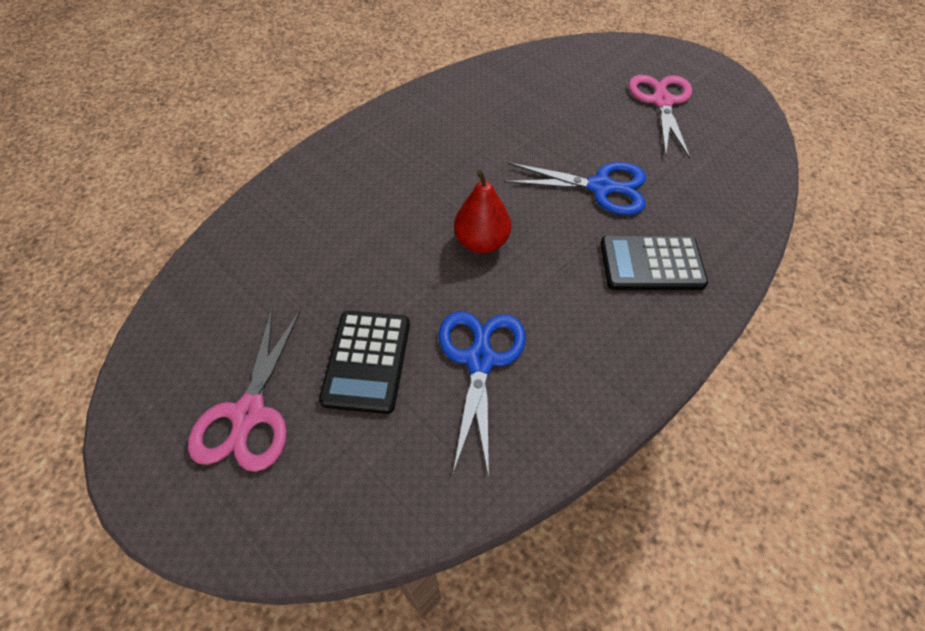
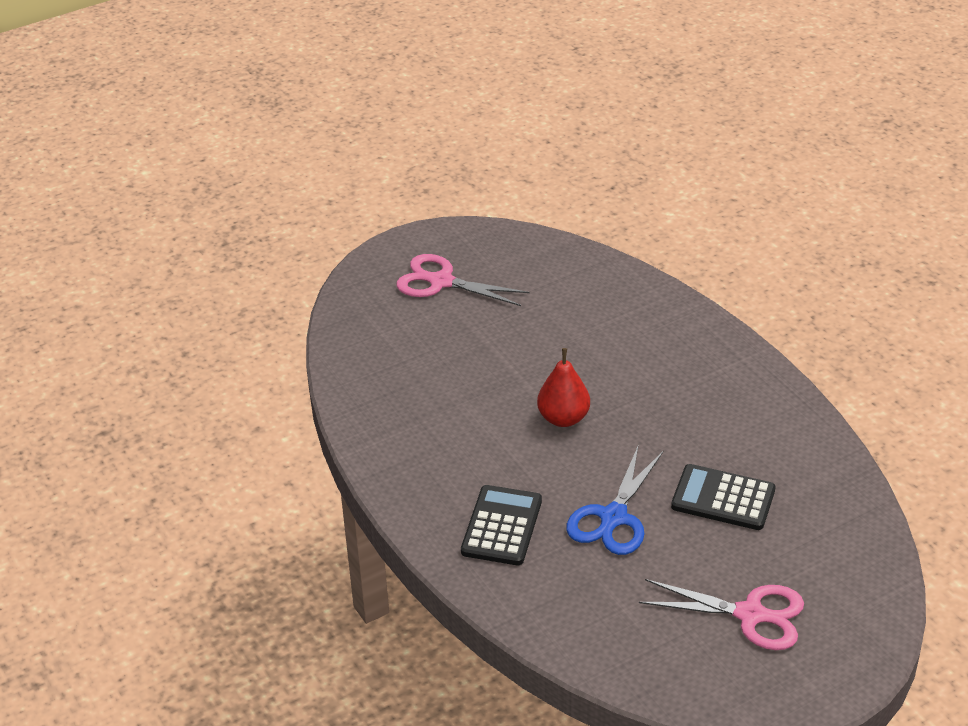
camera: 105 degrees right, 15 degrees down
black calculator [319,311,410,414] -> black calculator moved to [671,464,775,530]
blue scissors [438,311,526,478] -> none

